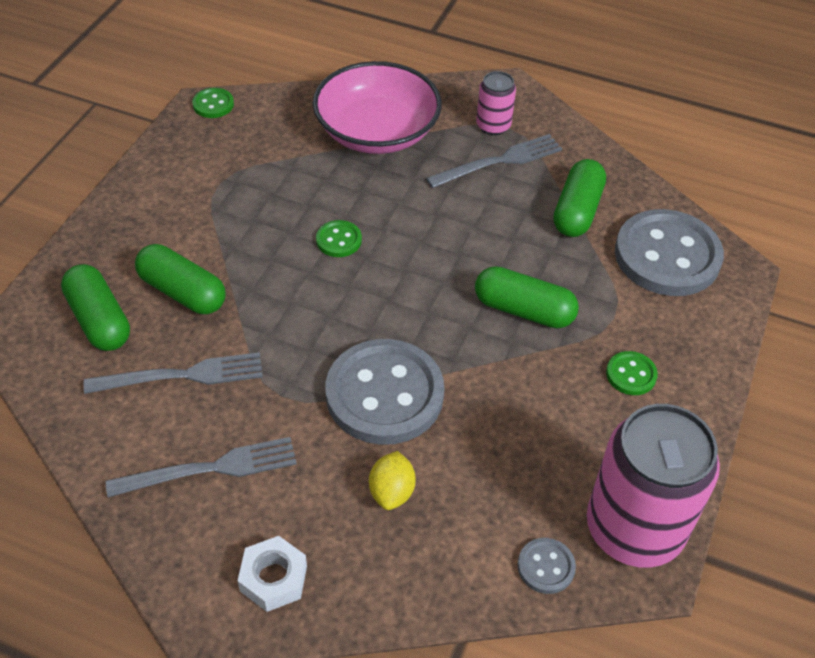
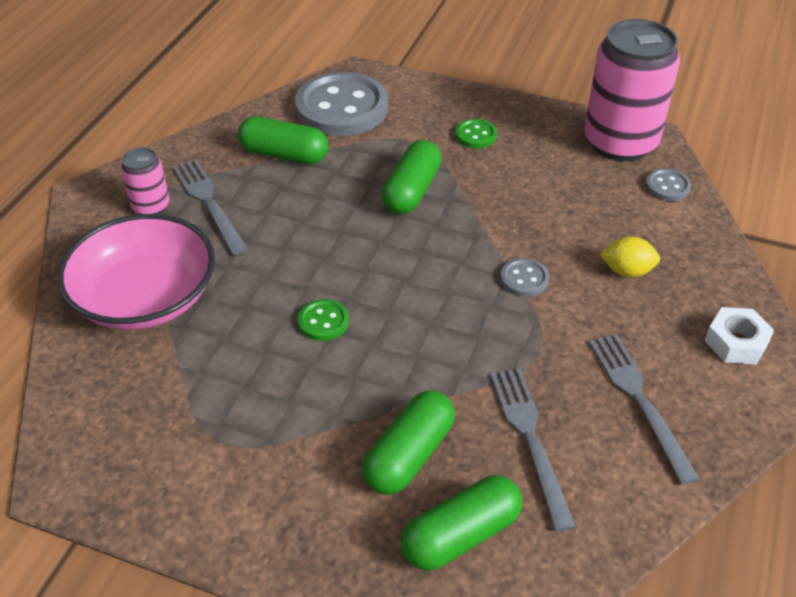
camera: 90 degrees left, 5 degrees down
green button [192,88,234,118] -> none
grey button [325,339,444,445] -> grey button [500,258,549,297], size x0.43

